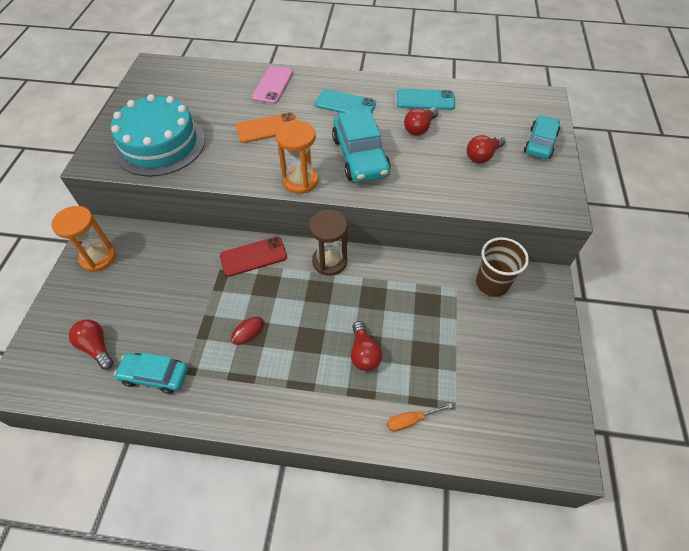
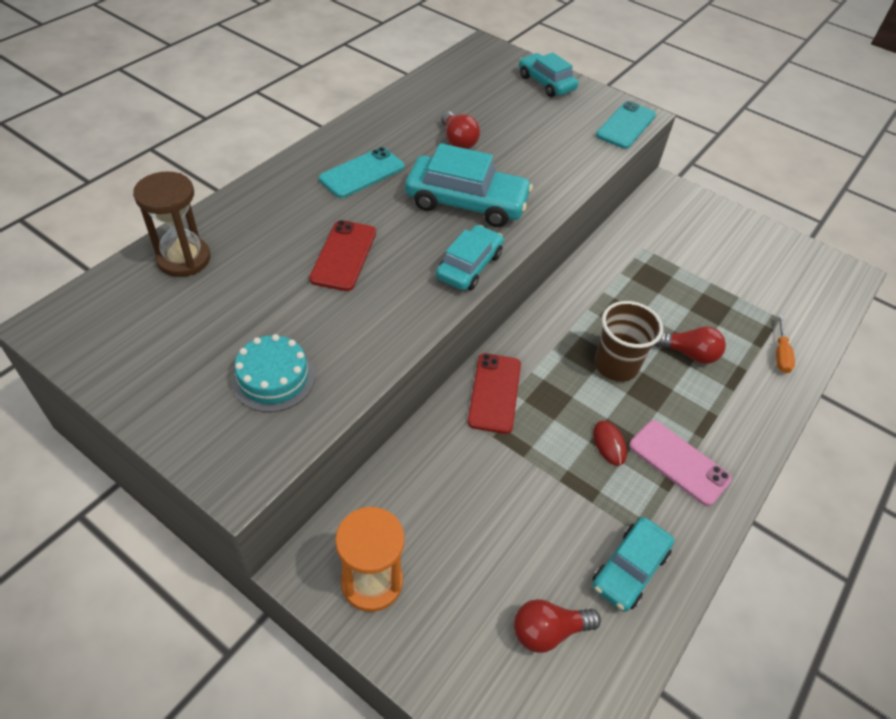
camera: 65 degrees left, 5 degrees down
turquoise cake [111,94,205,176] -> turquoise cake [231,334,315,412], size x0.53
orange phone [236,112,296,143] -> red phone [309,220,376,291]
pink phone [252,66,293,104] -> pink phone moved to [629,420,732,506]
orange hourglass [276,120,318,194] -> turquoise car [436,225,504,290]
brown hourglass [309,210,348,276] -> brown hourglass moved to [133,171,210,277]
turquoise phone [397,89,455,110] -> turquoise phone moved to [596,101,656,149]
red light bulb [467,135,505,164] -> none
brown cup [476,237,529,297] -> brown cup moved to [594,301,663,382]

